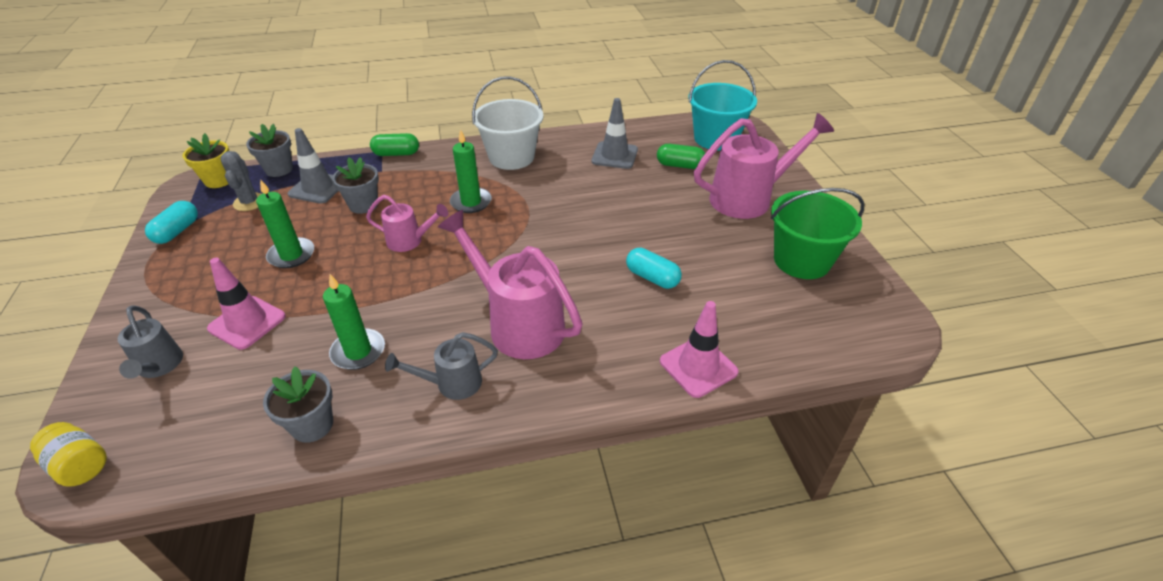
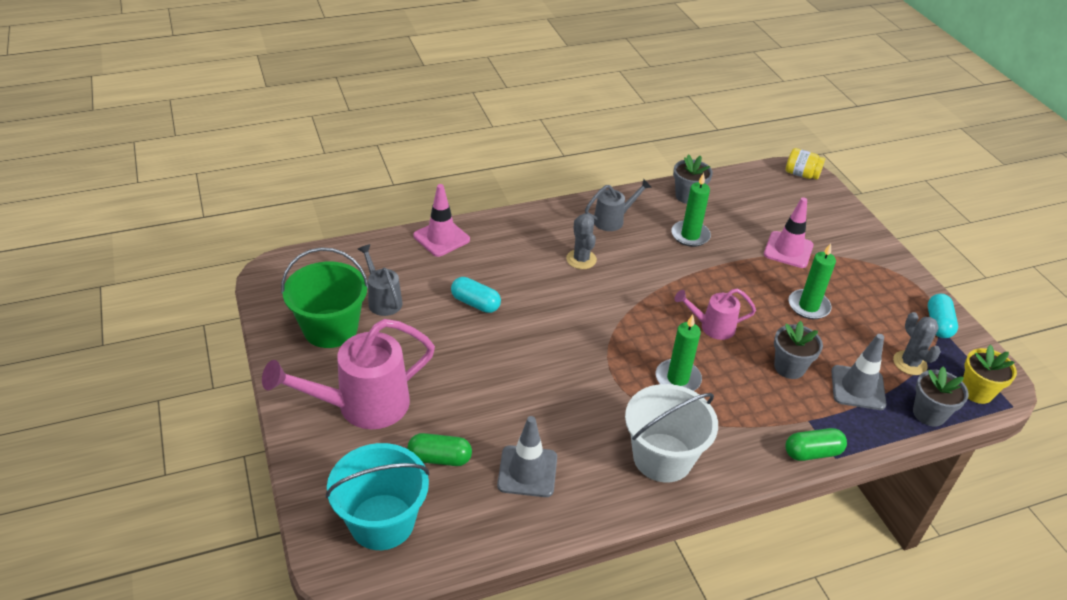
camera: 170 degrees right, 0 degrees up
grey watering can [118,305,183,379] -> grey watering can moved to [358,244,403,316]
pink watering can [438,210,583,359] -> grey cactus [566,214,597,269]

